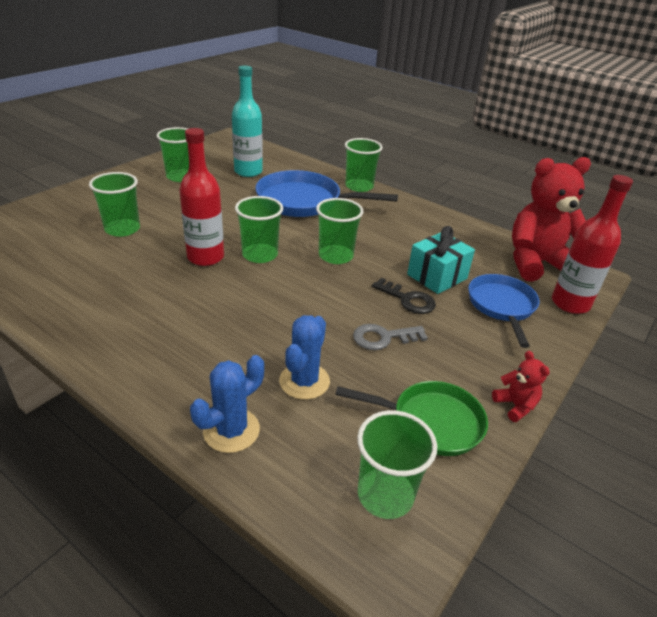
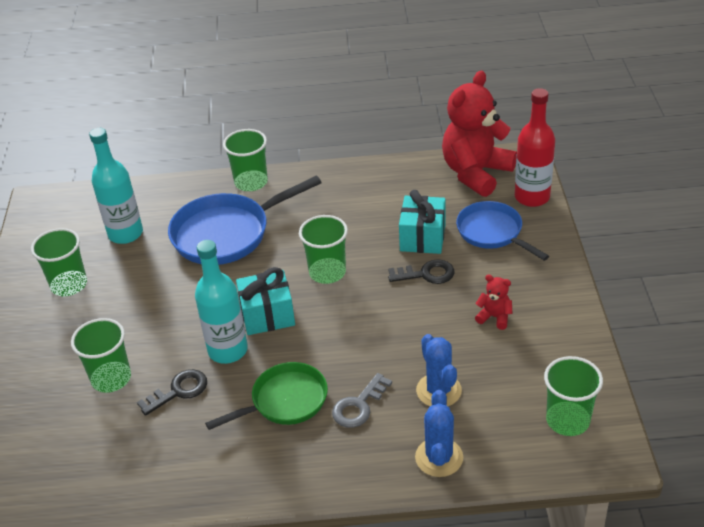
camera: 35 degrees left, 5 degrees up
red bottle [179,128,224,266] -> turquoise bottle [195,240,248,364]
green cup [235,196,283,263] -> turquoise gift [236,267,295,335]
green pan [335,381,488,456] -> green pan moved to [205,362,328,430]
grey key [353,324,428,350] -> grey key moved to [332,373,392,428]
red teddy bear [492,351,550,422] -> red teddy bear moved to [475,274,513,330]
none -> black key [137,369,207,416]

